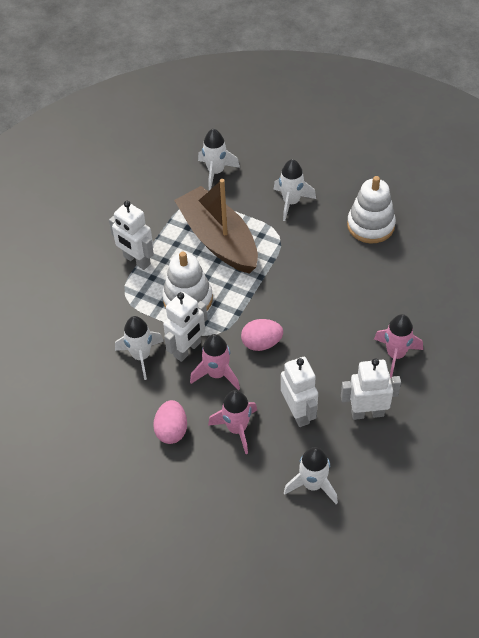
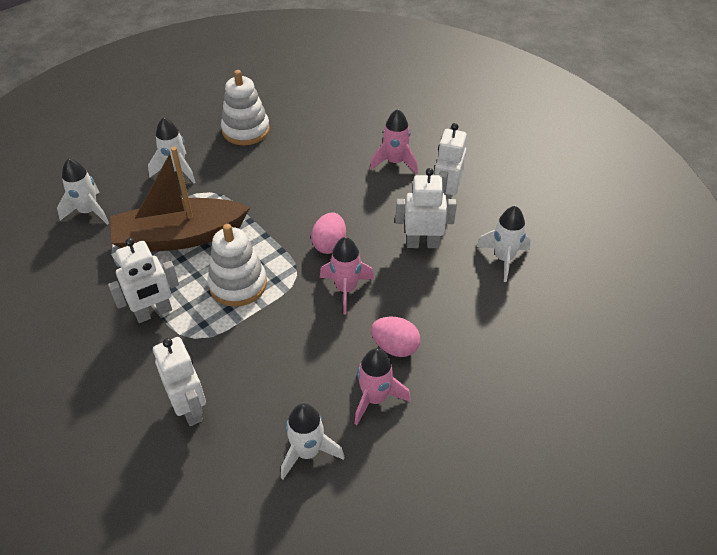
camera: 70 degrees left, 5 degrees down
white rocket [115,316,164,380] -> white rocket moved to [281,403,344,479]
white robot [163,292,207,362] -> white robot moved to [153,337,206,426]
pink rocket [208,390,257,454] -> pink rocket moved to [354,348,410,425]

